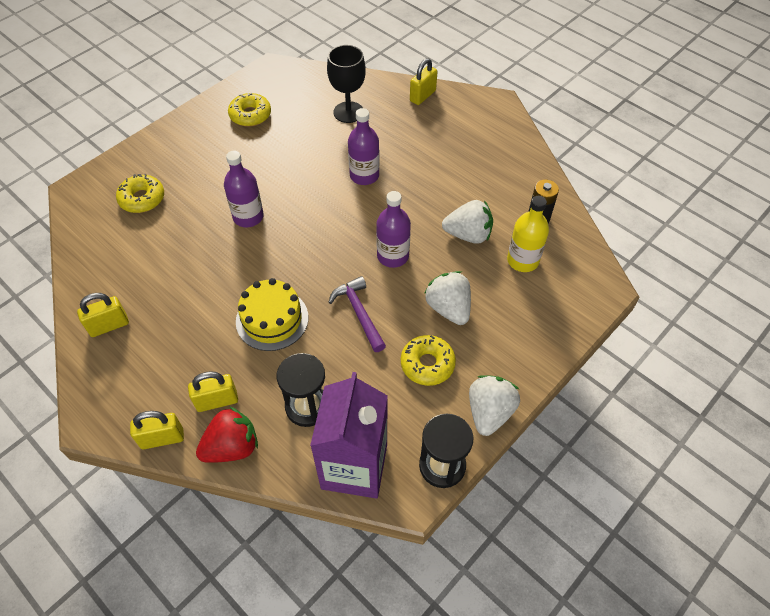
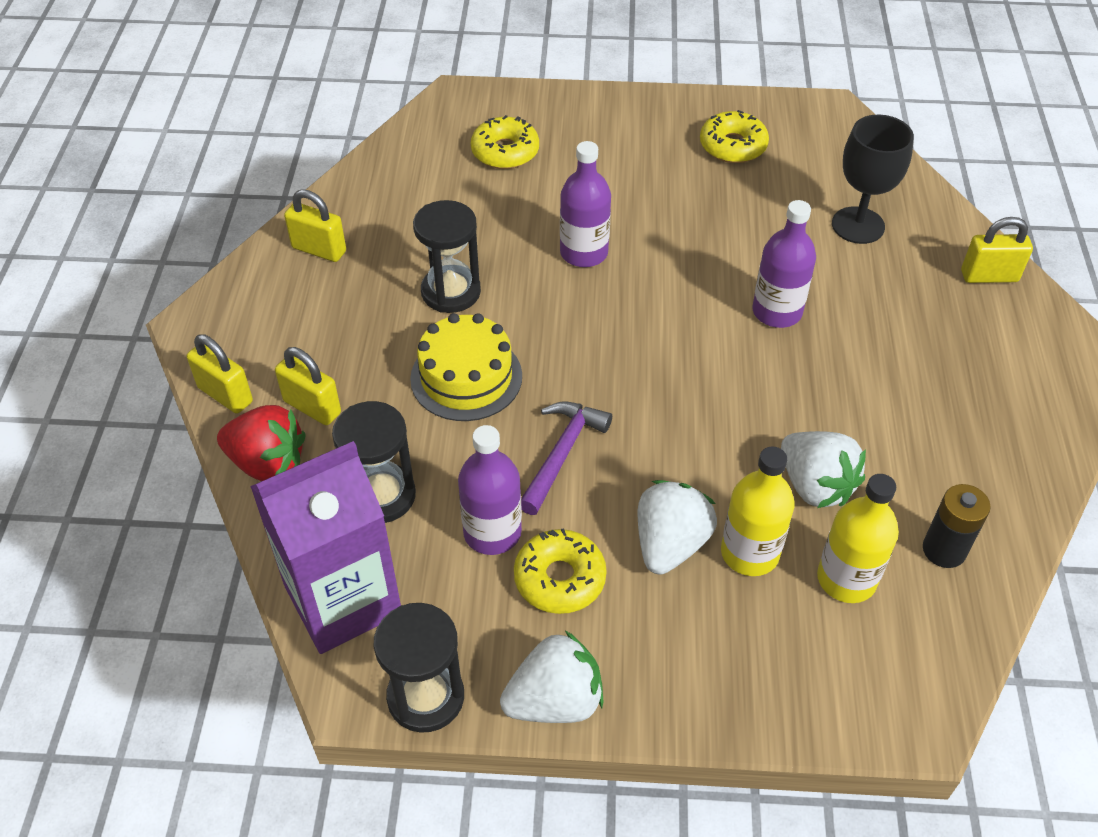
camera: 50 degrees right, 5 degrees down
purple bottle [376,191,411,268] -> purple bottle moved to [458,425,522,555]
none -> black hourglass [413,200,481,313]
none -> yellow bottle [721,447,795,576]

